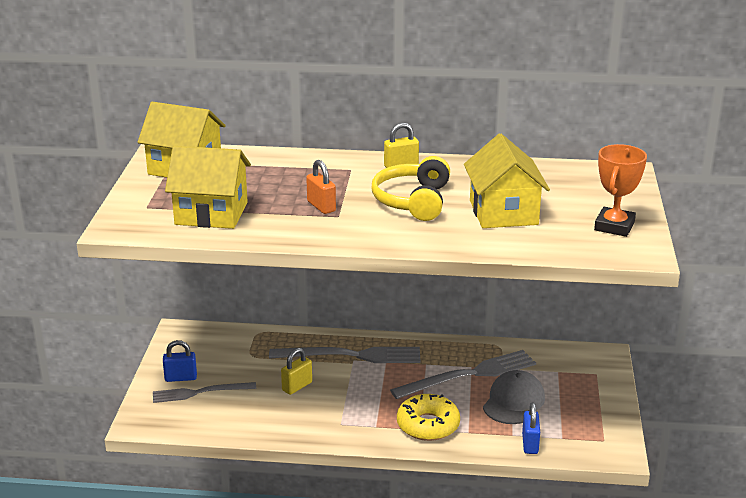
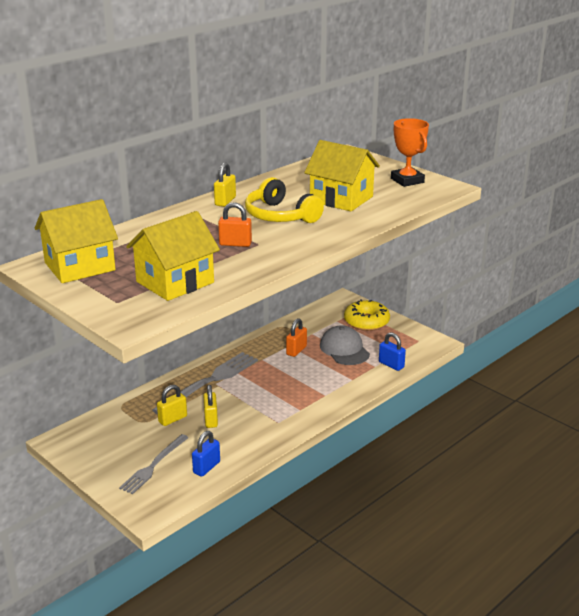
camera: 50 degrees left, 0 degrees up
blue padlock [163,340,197,382] -> blue padlock moved to [192,431,220,477]
grey fork [390,350,536,399] -> orange padlock [286,318,307,357]
yellow donut [397,394,460,441] -> yellow donut moved to [344,299,390,331]
none -> yellow padlock [157,385,187,426]

